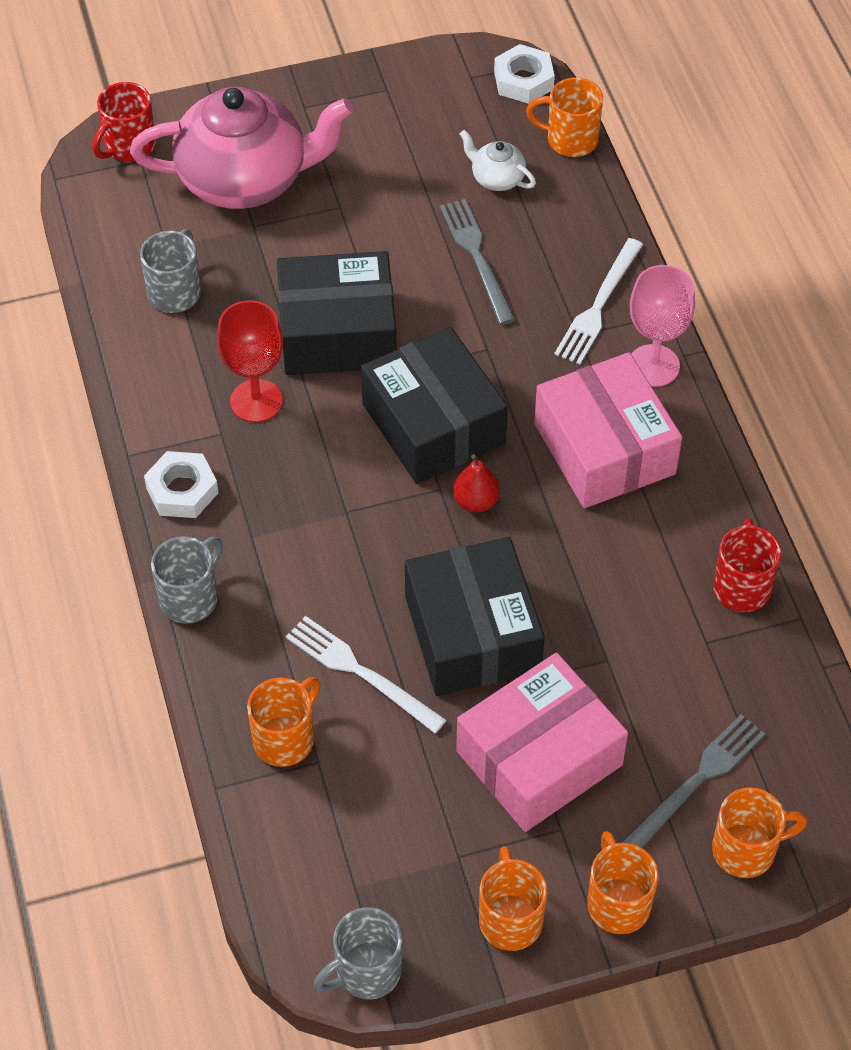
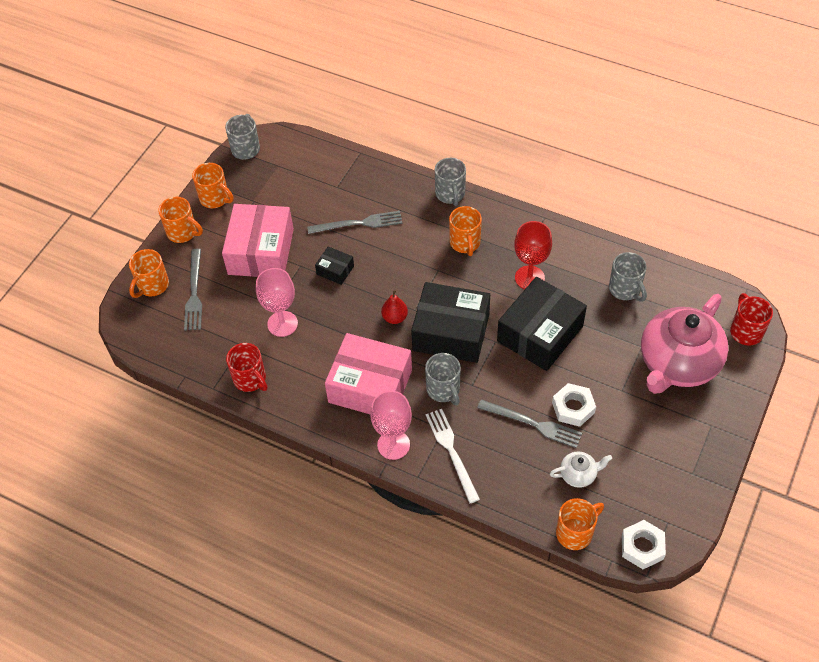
camera: 135 degrees right, 0 degrees up
white nut [144,451,218,518] -> white nut moved to [552,383,596,427]
orange mug [247,677,321,767] -> orange mug moved to [449,206,482,256]
white fork [286,616,447,733] -> grey fork [307,211,402,234]
black box [405,537,545,696] -> black box [315,246,354,285], size x0.46
none -> pink goblet [256,268,298,337]
none -> grey mug [425,353,461,405]

